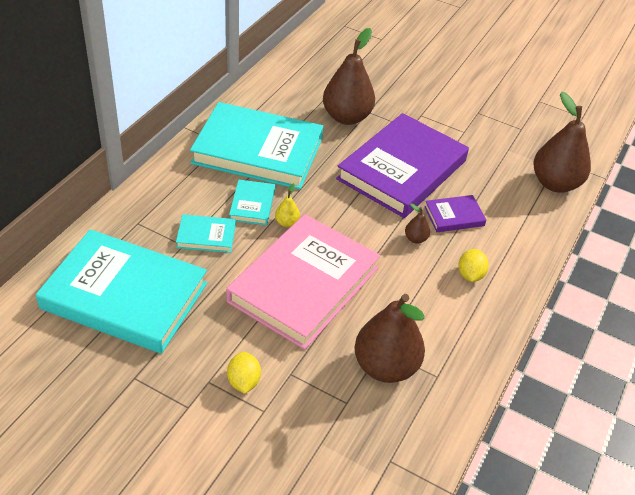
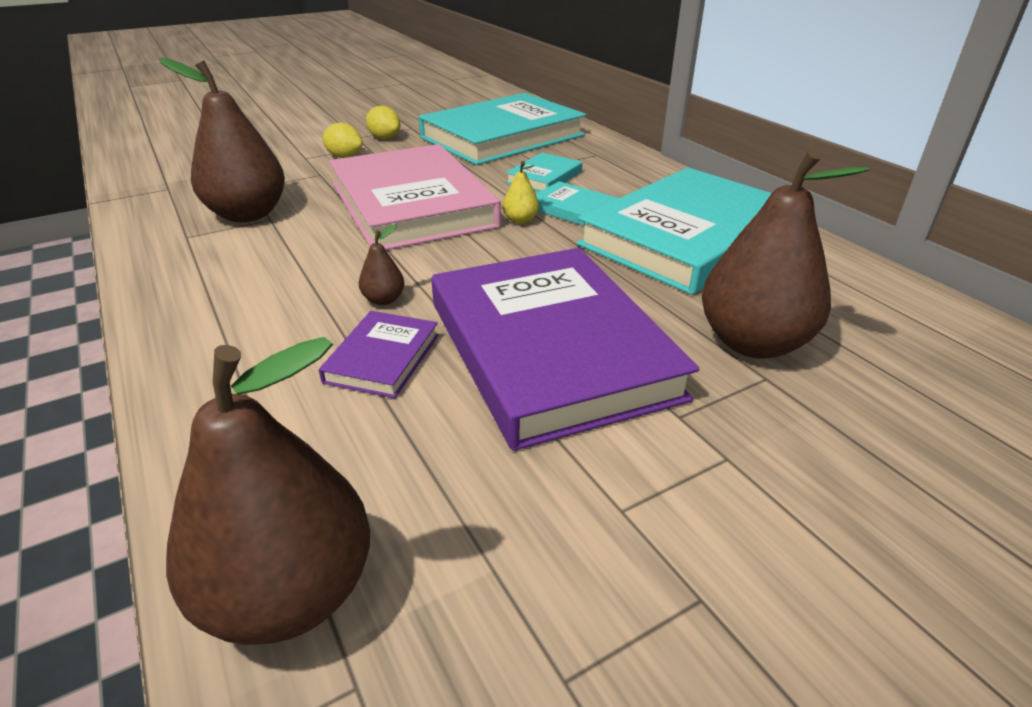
camera: 125 degrees right, 10 degrees down
yellow lemon [459,249,489,282] -> yellow lemon moved to [366,106,401,139]

